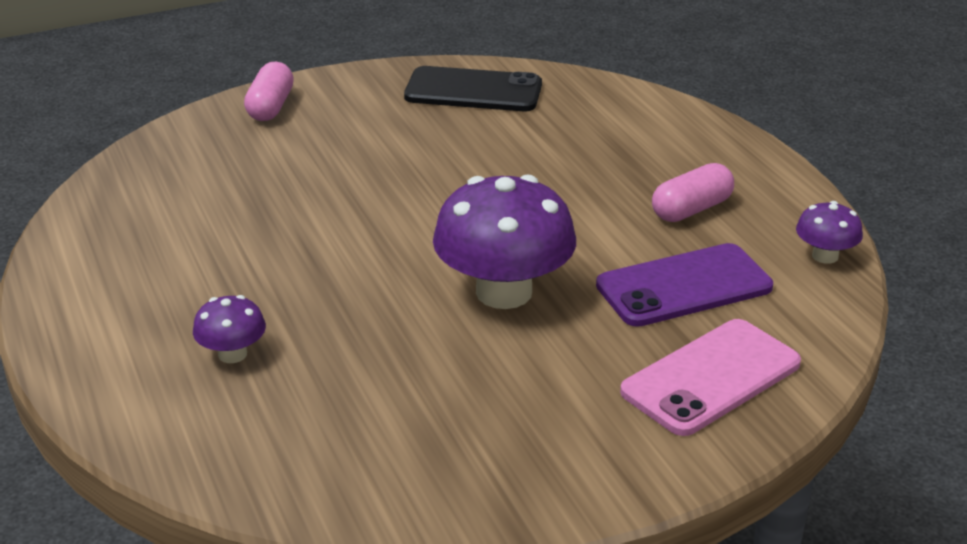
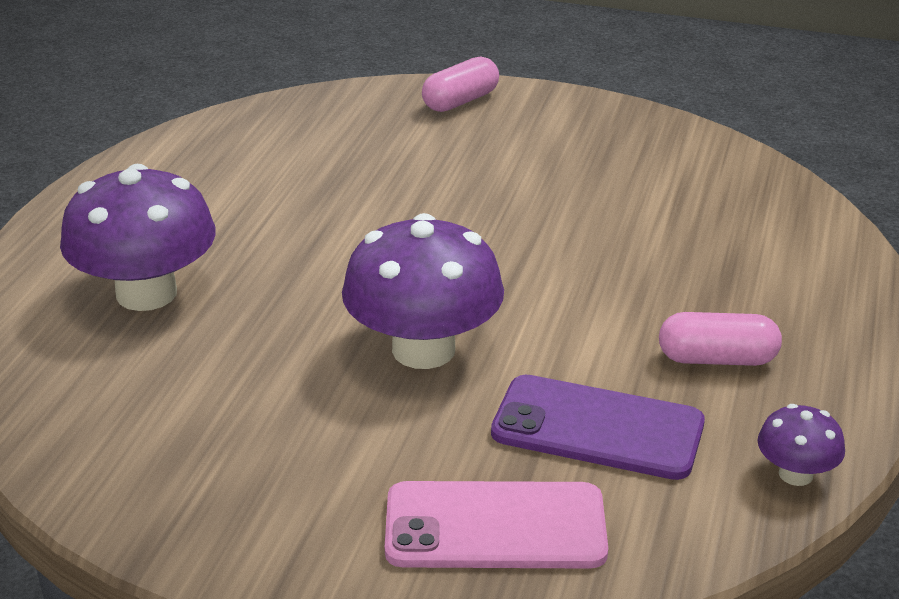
camera: 40 degrees right, 0 degrees up
purple mushroom [193,295,266,363] -> purple mushroom [60,164,216,311], size x2.08
black phone [404,66,542,111] -> none

